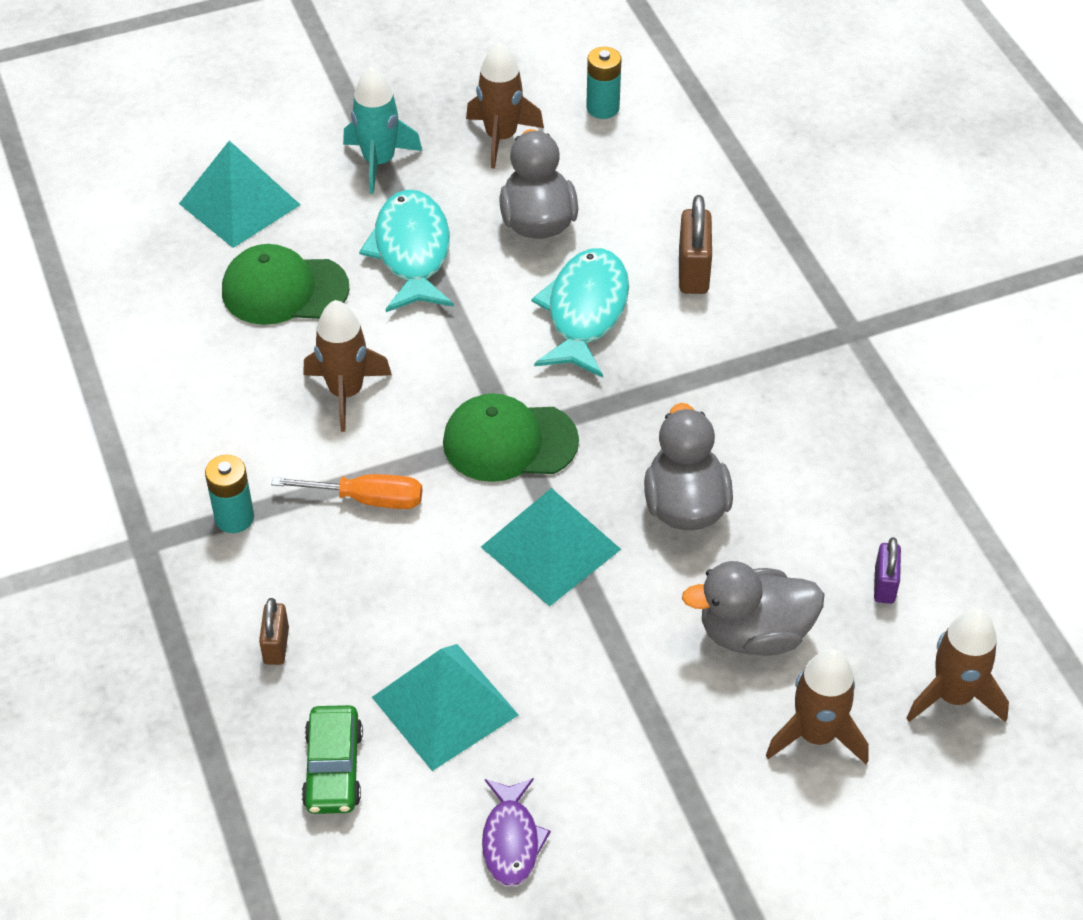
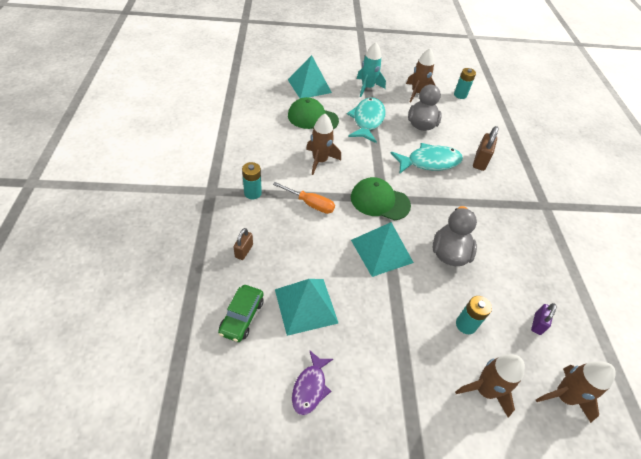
camera: 15 degrees right, 0 degrees up
turquoise fish [532,248,629,378] -> turquoise fish turned 45 degrees clockwise [391,143,463,173]
grey duck [682,561,824,656] -> turquoise battery [456,296,492,334]

